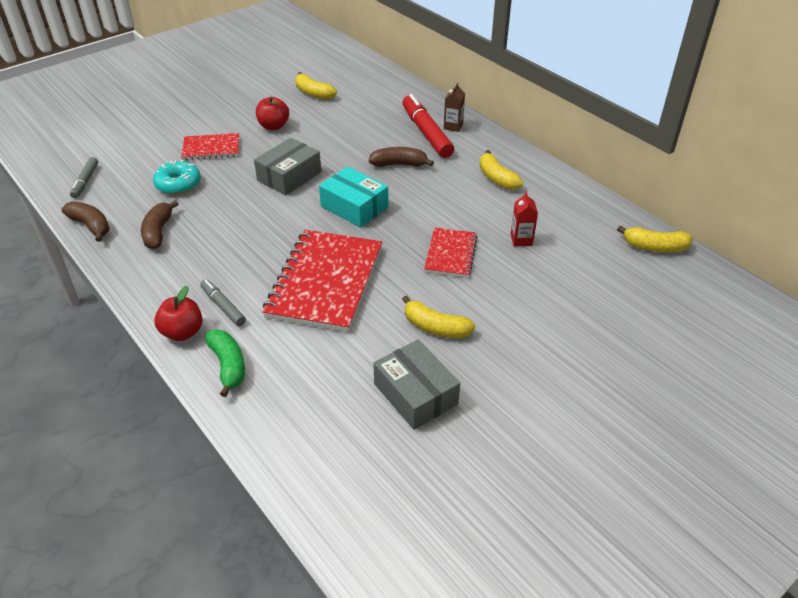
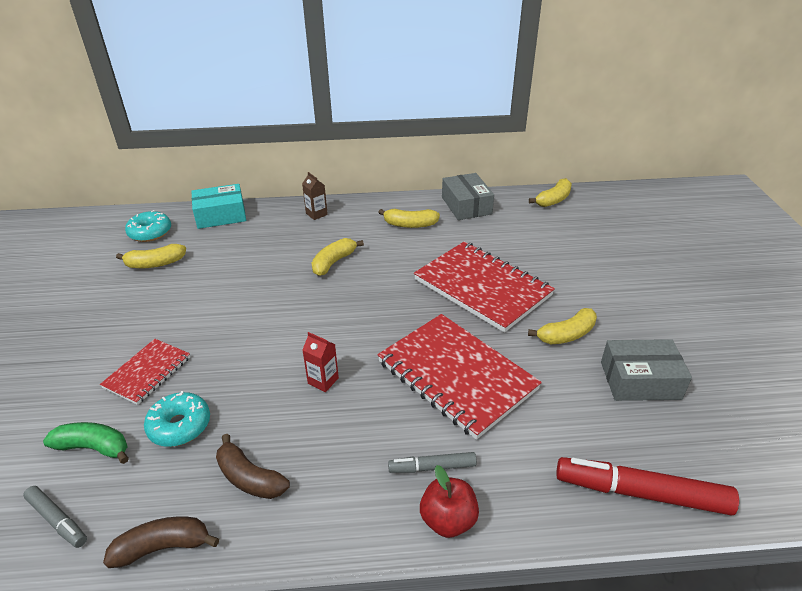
camera: 55 degrees left, 5 degrees down
green banana [205,330,245,397] -> green banana moved to [43,422,129,464]
grey box [254,138,321,195] -> grey box moved to [442,173,494,220]
red apple [256,96,289,130] -> none
turquoise box [319,167,389,227] -> turquoise box moved to [192,184,246,229]
brown banana [369,147,434,167] -> yellow banana [312,238,364,276]
red marker [403,94,454,158] -> red marker moved to [556,457,739,515]
red notebook [424,228,478,278] -> red notebook [414,241,555,333], size x1.86
red carton [511,192,538,246] -> red carton moved to [302,332,339,392]
none -> turquoise donut [125,210,171,242]

